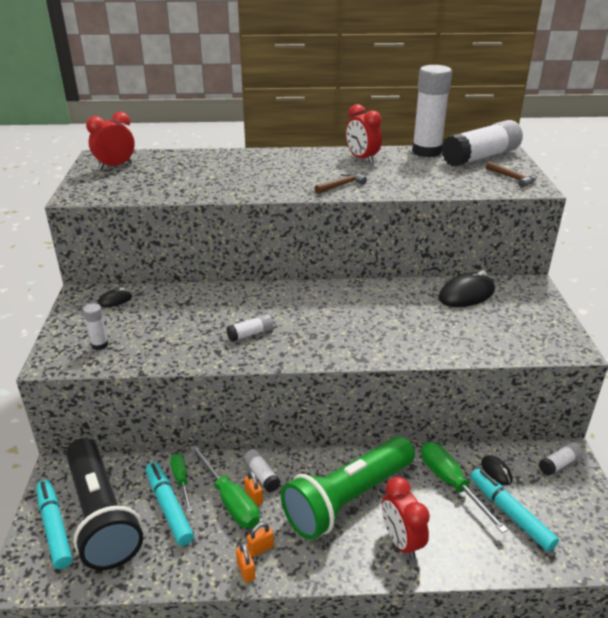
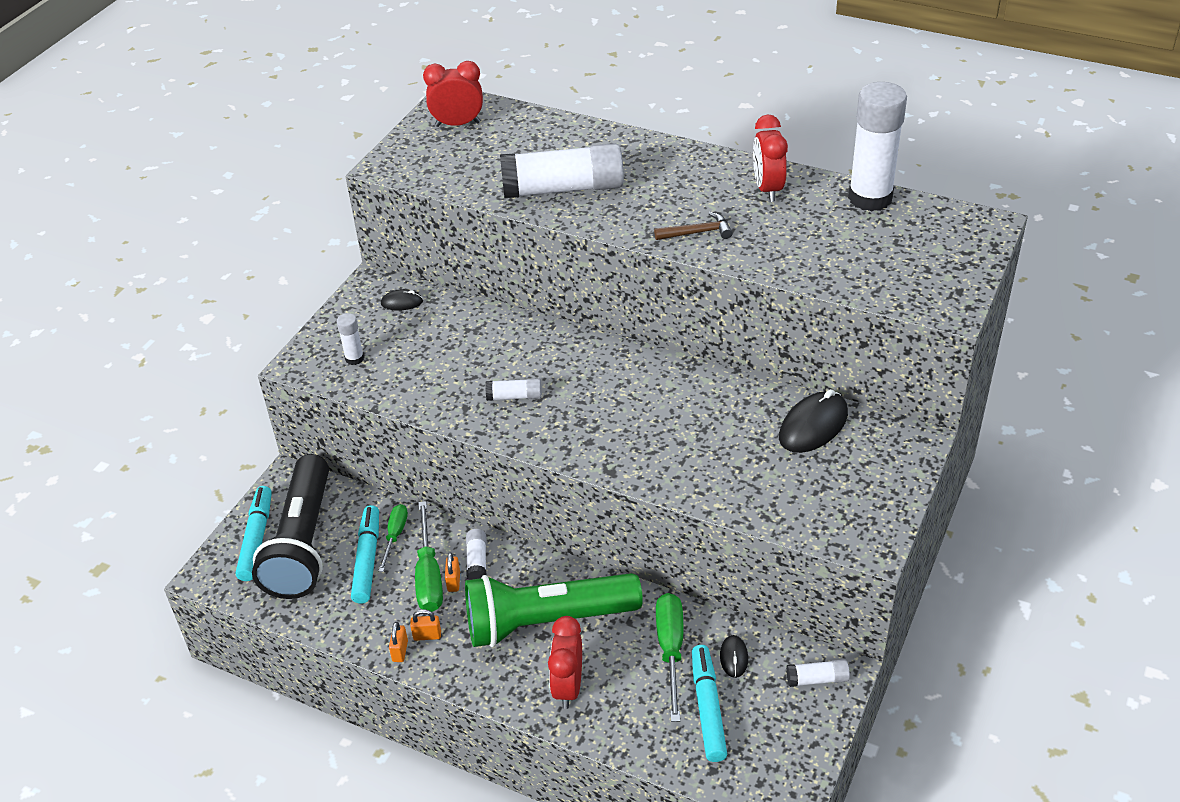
camera: 30 degrees right, 10 degrees up
black mouse [438,270,495,307] -> black mouse turned 45 degrees counterclockwise [779,389,848,453]
white glue stick [441,120,523,167] -> white glue stick moved to [500,143,624,198]
brown hammer [486,161,537,188] -> none

